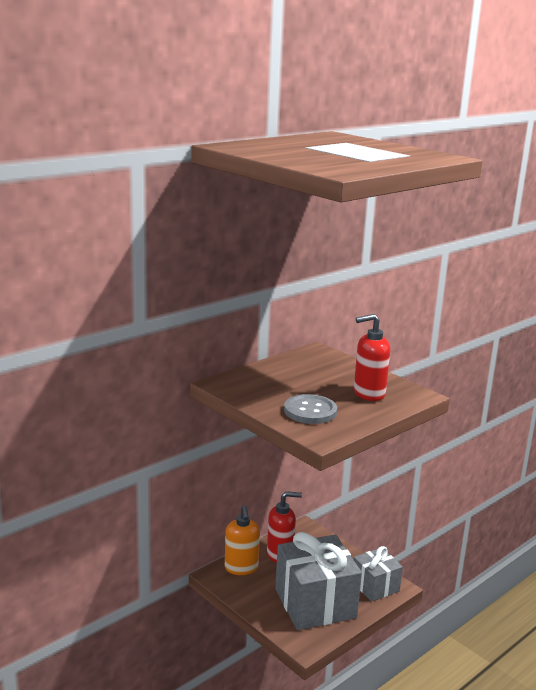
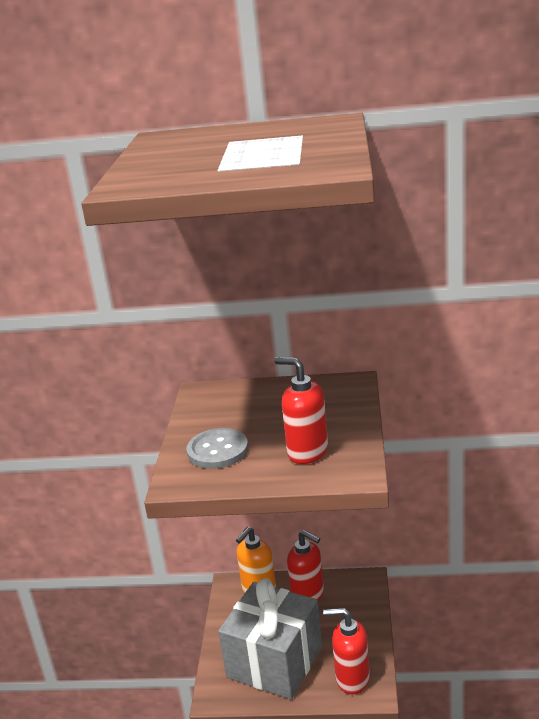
camera: 50 degrees right, 5 degrees up
grey gift [353,546,403,602] -> red soap dispenser [323,608,370,694]

